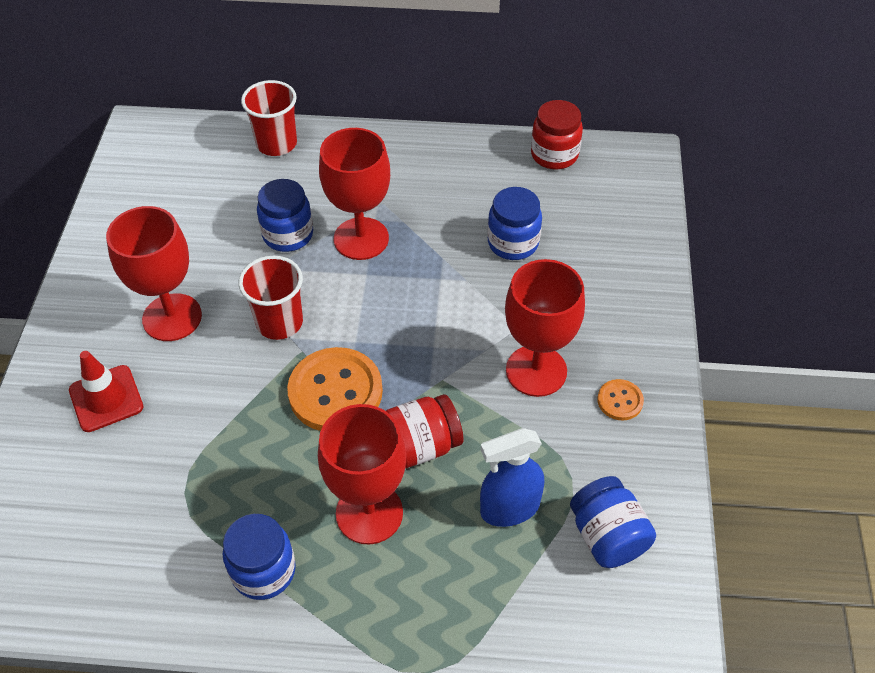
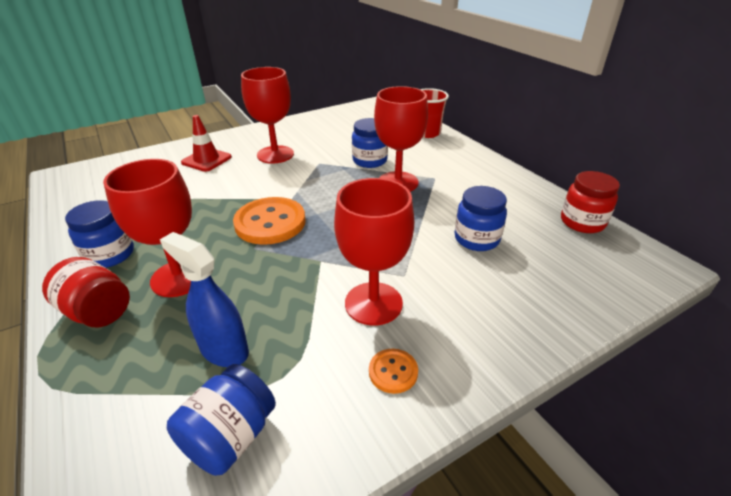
camera: 55 degrees right, 15 degrees down
red cup [238,256,303,340] -> none
red jar [386,394,463,468] -> red jar moved to [42,257,130,327]

